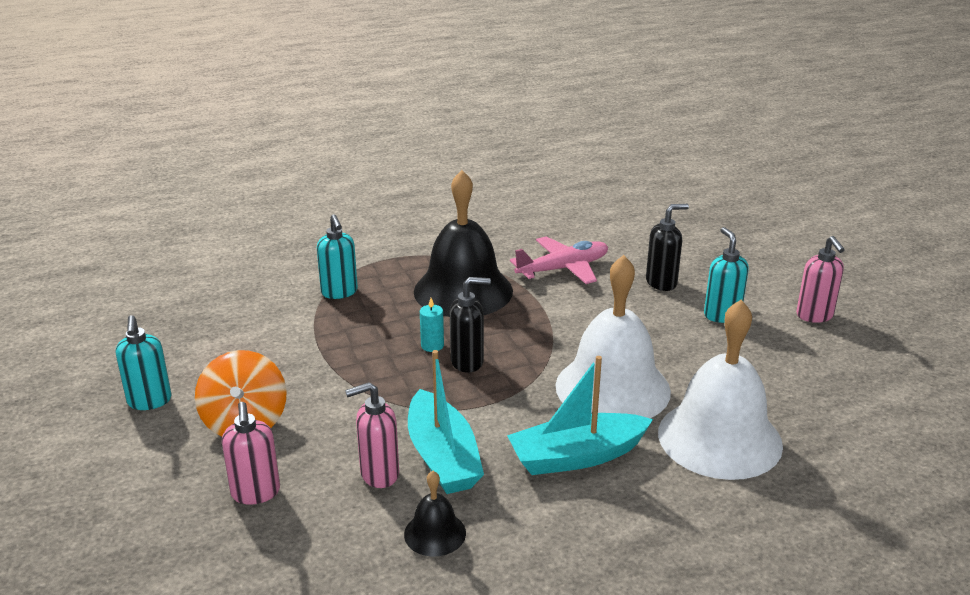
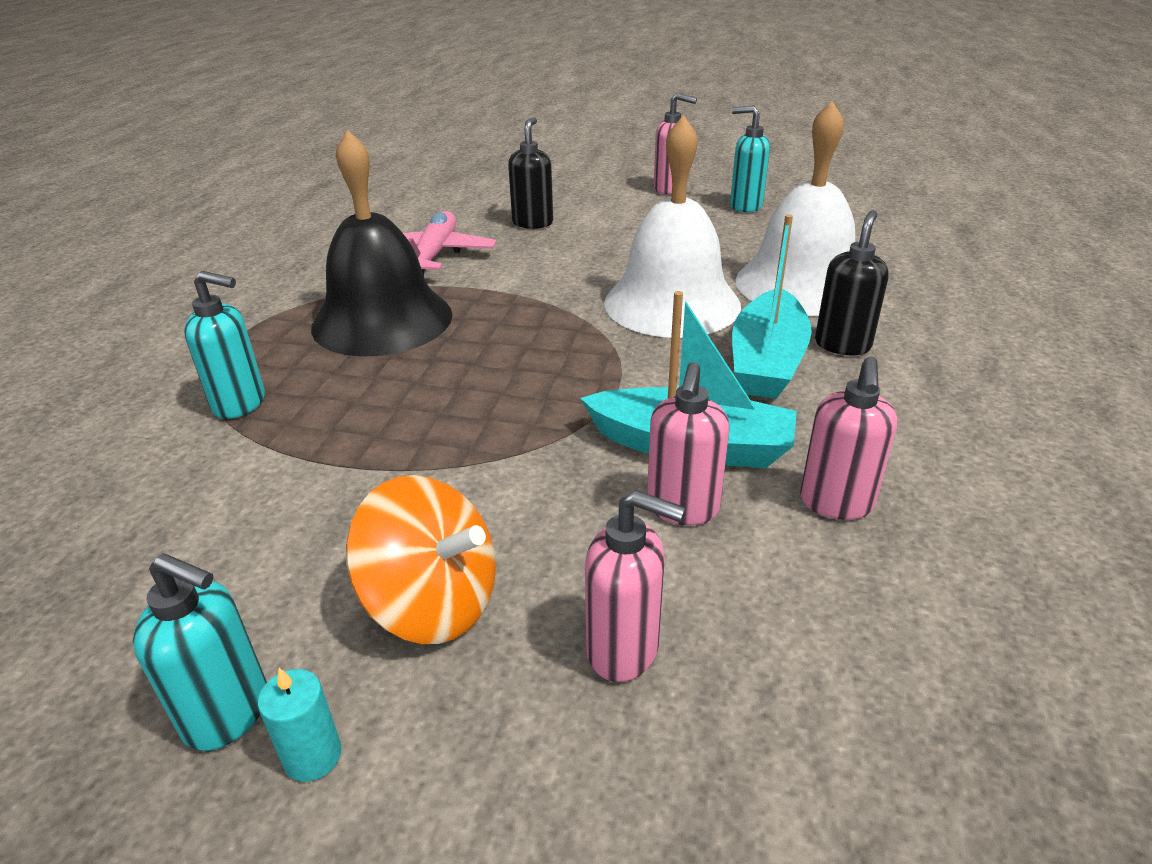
camera: 55 degrees left, 5 degrees up
black bell [404,471,466,556] -> pink soap dispenser [800,357,897,520]
turquoise candle [420,298,444,352] -> turquoise candle moved to [258,668,341,782]
black soap dispenser [450,277,491,373] -> black soap dispenser moved to [815,210,889,355]
turquoise soap dispenser [704,227,749,323] -> turquoise soap dispenser moved to [730,105,770,212]

